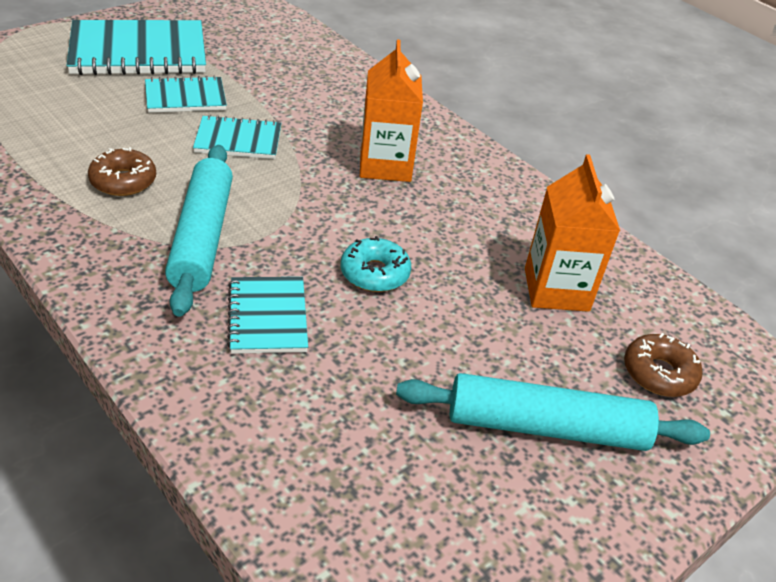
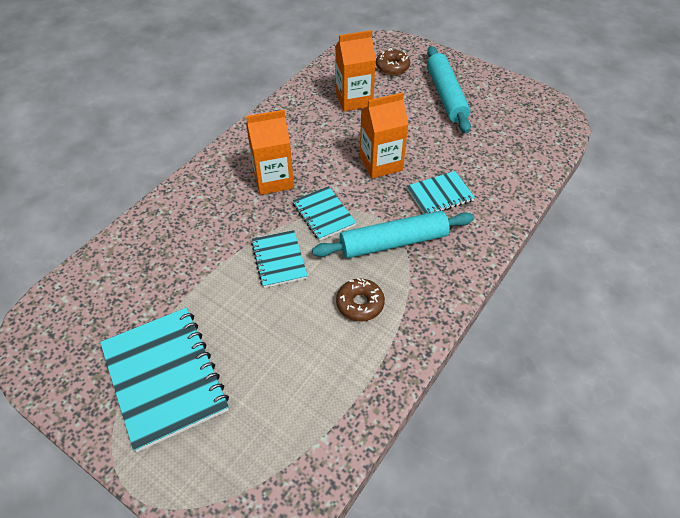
camera: 100 degrees left, 10 degrees up
turquoise notebook [145,75,227,113] -> turquoise notebook moved to [293,186,356,241]
turquoise donut [341,236,411,292] -> orange carton [360,92,409,178]

